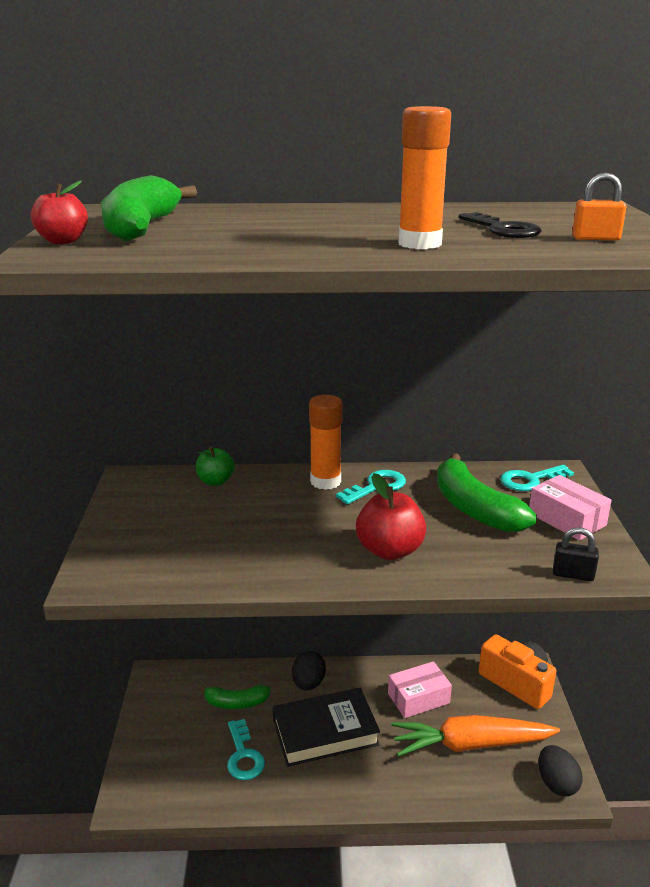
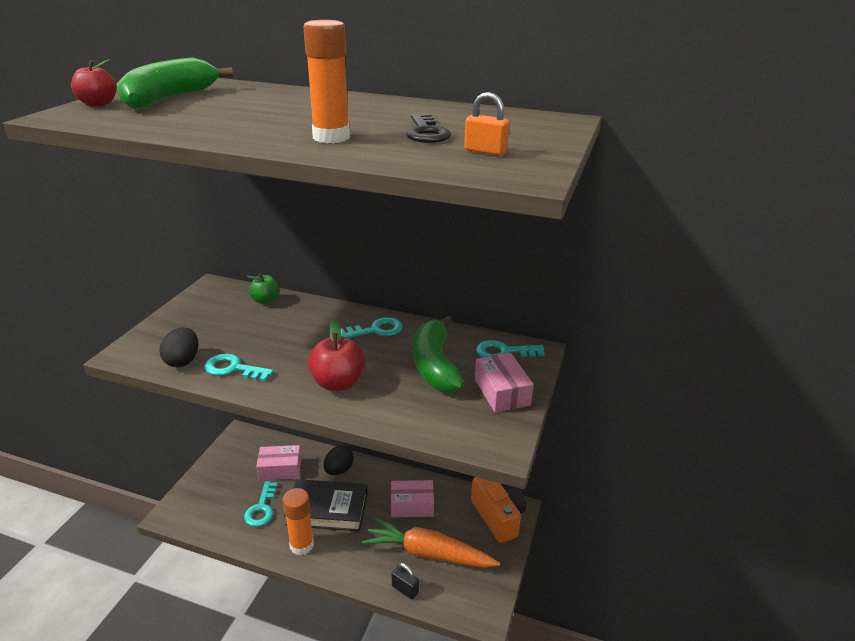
camera: 20 degrees right, 5 degrees up
green banana [199,684,271,709] -> pink box [256,445,301,481]
orange glue stick [309,395,343,490] -> orange glue stick moved to [282,488,314,555]
black egg [539,745,583,797] -> black egg moved to [159,327,198,367]
black padlock [553,527,599,581] -> black padlock moved to [392,563,419,600]
none -> turquoise key [204,354,274,382]

